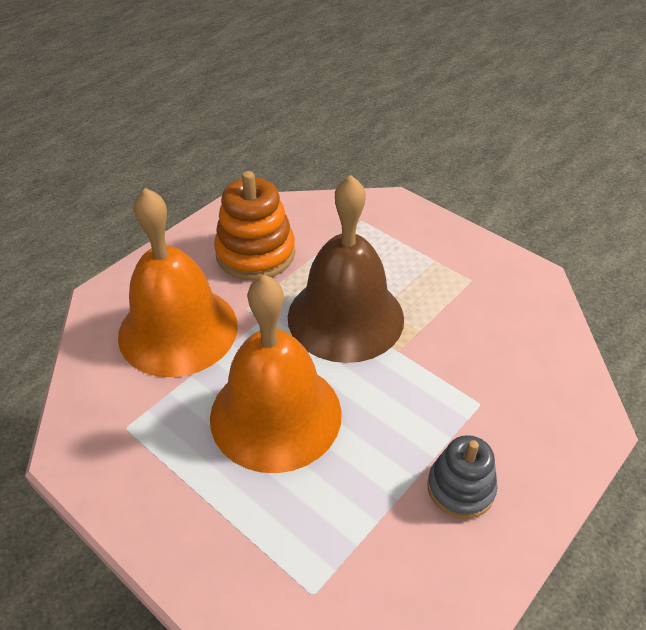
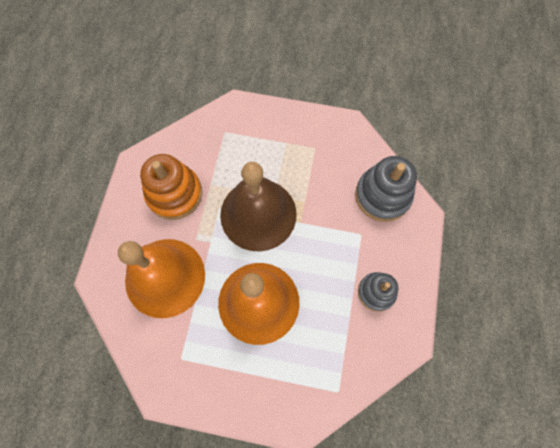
camera: 30 degrees left, 25 degrees up
none -> grey stacking toy [355,156,417,222]

